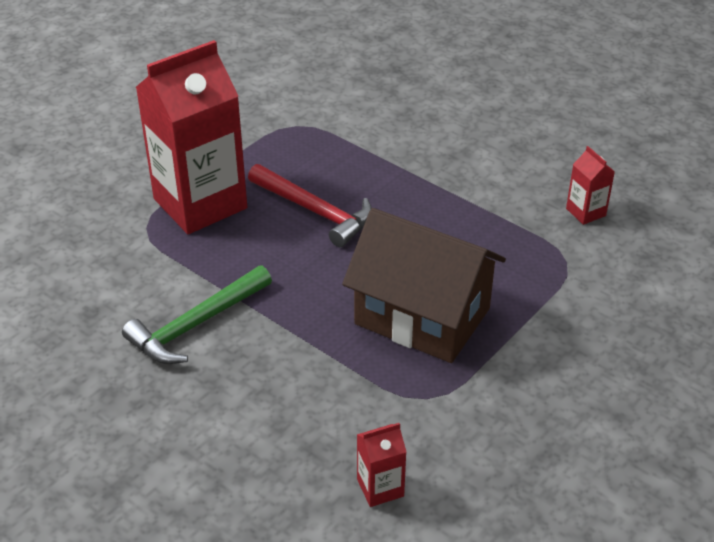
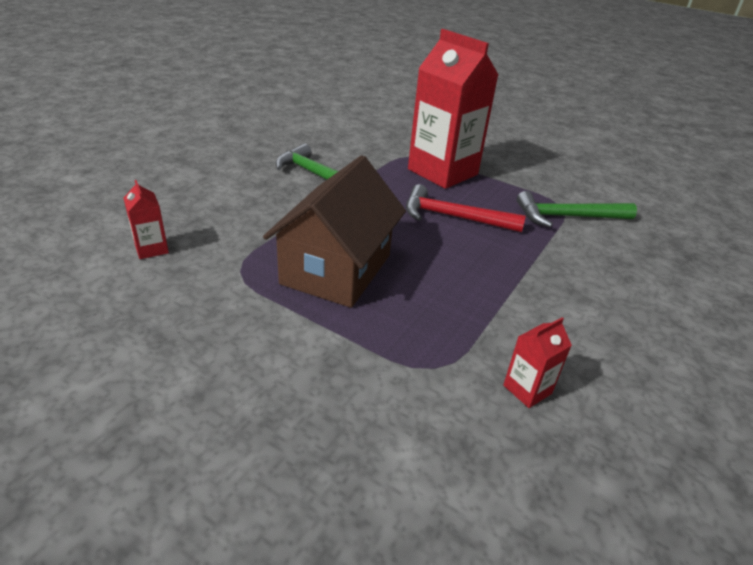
camera: 80 degrees right, 5 degrees down
red hammer [248,164,372,247] -> red hammer turned 75 degrees clockwise [406,184,526,232]
none -> green hammer [517,191,637,227]

